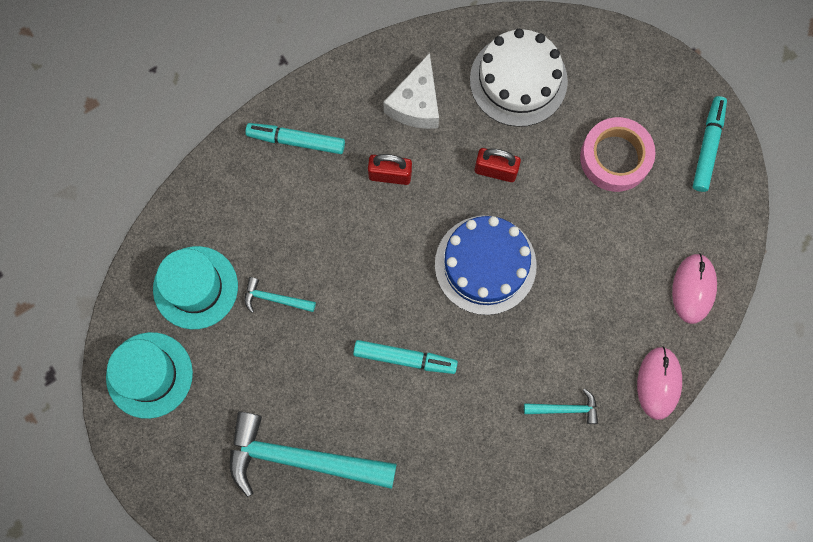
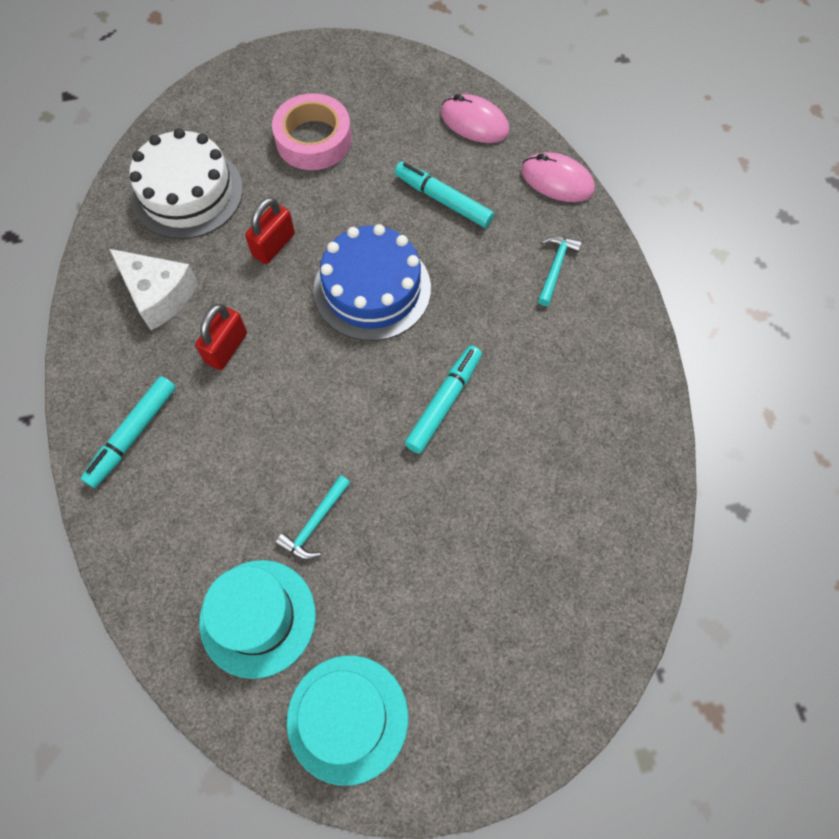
camera: 70 degrees left, 10 degrees down
turquoise hammer [230,411,397,497] -> none
turquoise marker [693,96,727,192] -> turquoise marker moved to [395,161,494,228]

